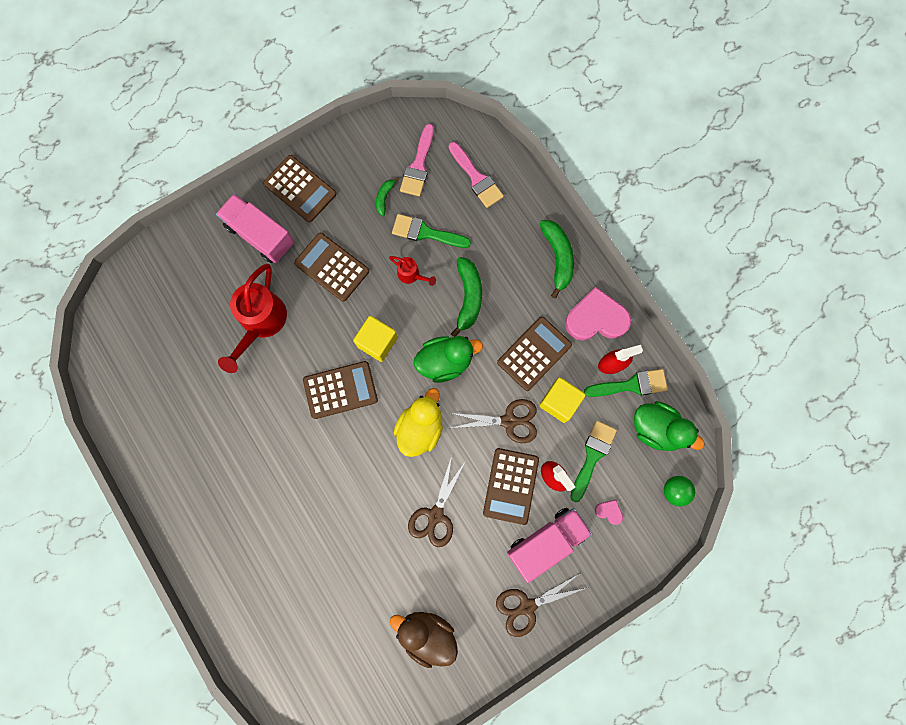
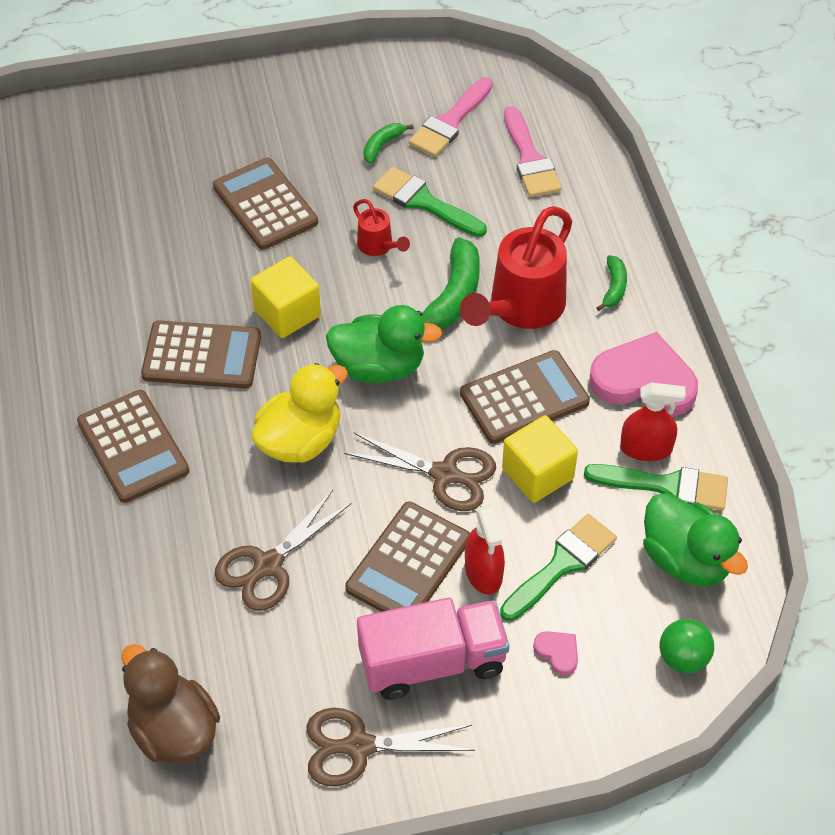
camera: 20 degrees right, 25 degrees down
pink truck [216,194,294,264] -> none
red watering can [218,264,287,373] -> red watering can moved to [460,206,572,329]
brown calculator [263,155,336,222] -> brown calculator moved to [77,390,190,503]
green banana [540,220,574,299] -> green banana [597,255,627,311], size x0.54

